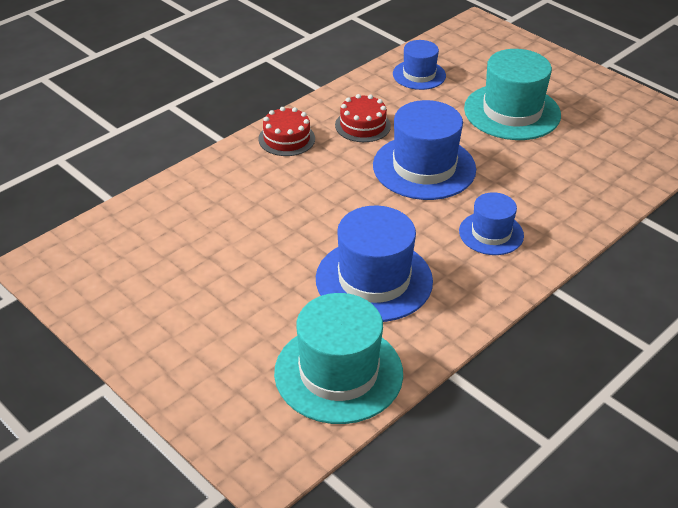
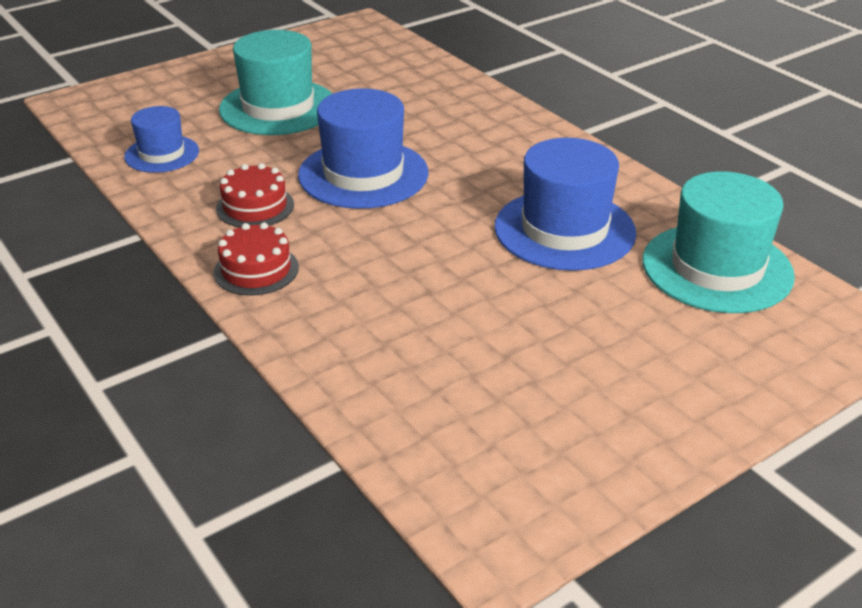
camera: 80 degrees left, 5 degrees down
blue hat [459,192,524,255] -> none

